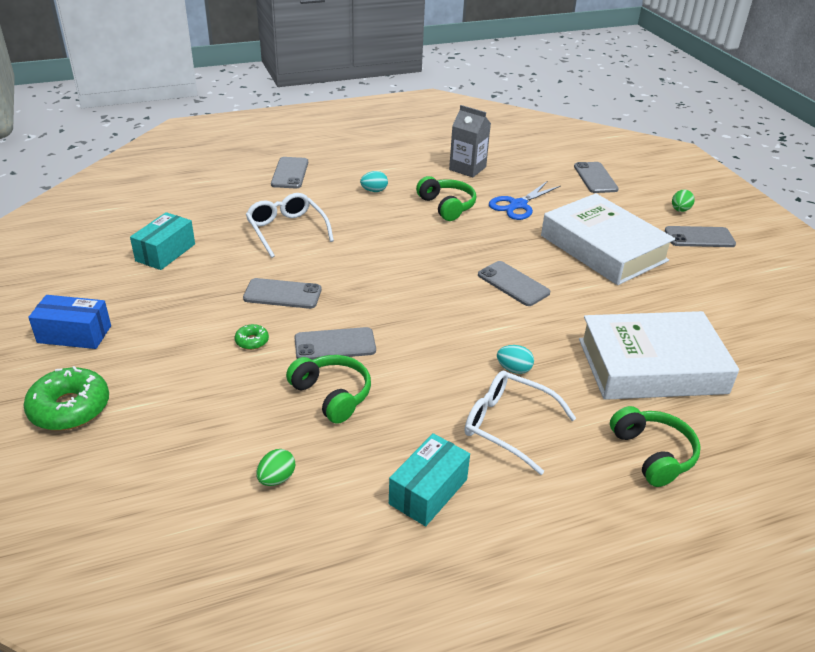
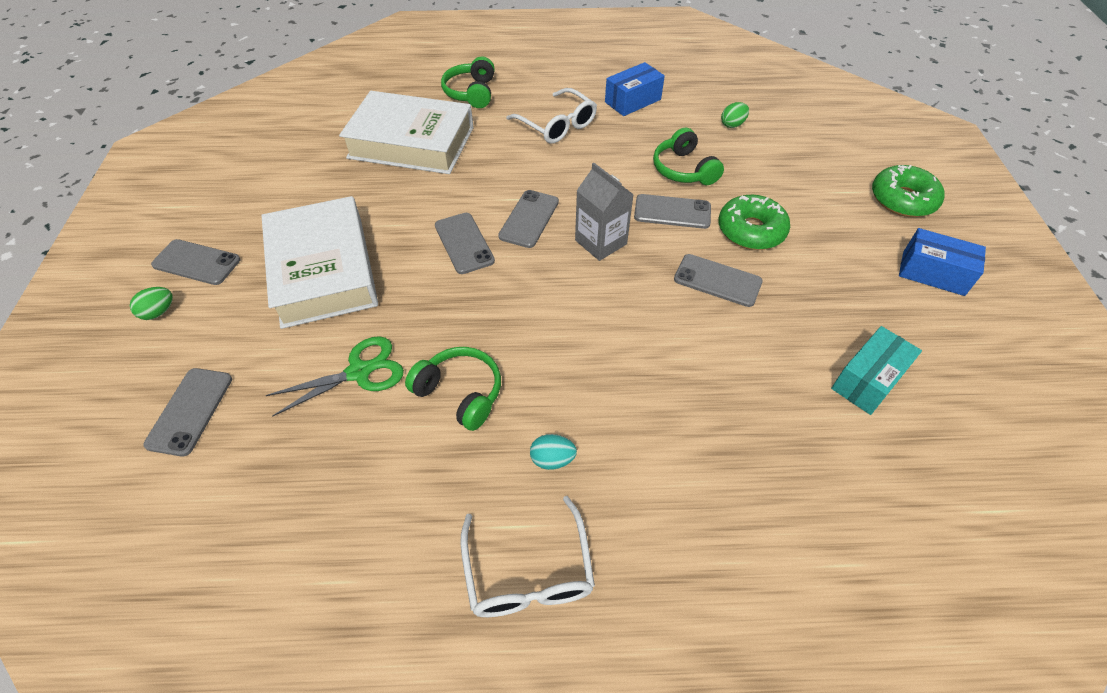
camera: 160 degrees left, 15 degrees up
green donut [235,324,269,350] -> green donut [719,195,790,250], size x2.11
white glasses [245,193,334,258] -> white glasses moved to [461,496,595,617]
grey phone [271,157,308,188] -> grey phone moved to [498,190,559,248]
turquoise box [389,433,470,526] -> blue box [605,62,665,116]
green headphones [416,176,476,221] -> green headphones turned 135 degrees clockwise [405,347,501,431]
grey carton [449,105,491,177] -> grey carton moved to [575,163,634,261]
blue scissors [489,182,561,220] -> green scissors [265,336,404,417]
turquoise egg [497,345,534,374] -> none

